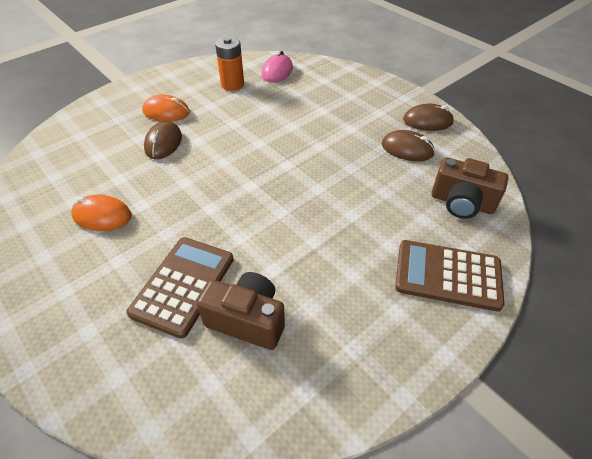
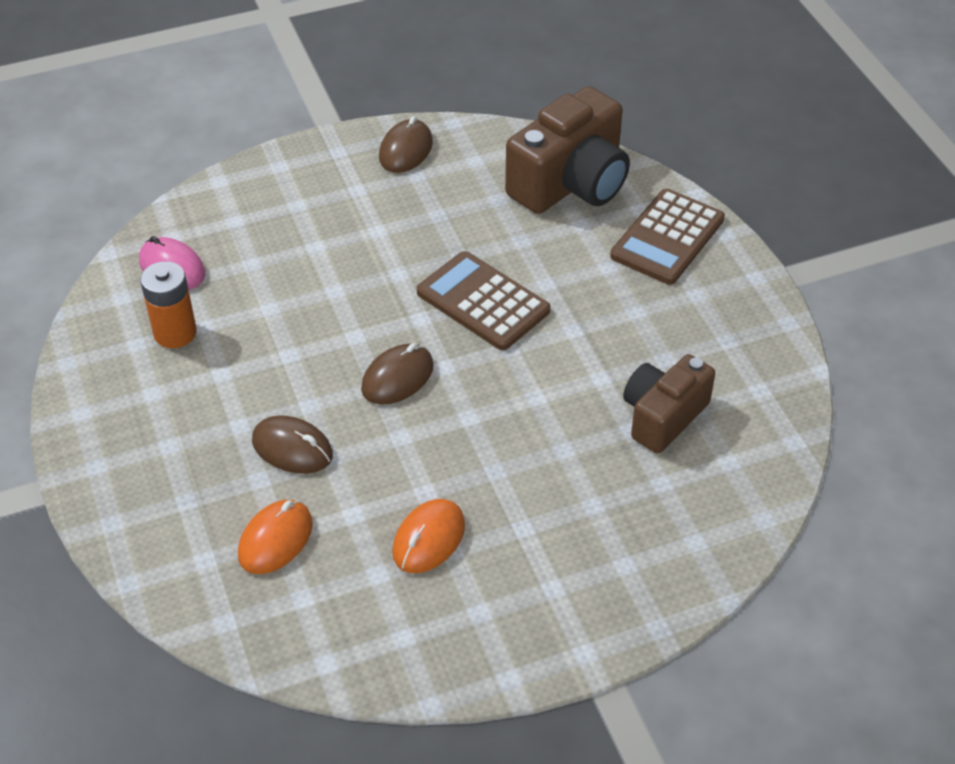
camera: 70 degrees left, 0 degrees up
brown calculator [126,237,234,339] -> brown calculator moved to [417,251,550,350]
orange mouse [142,94,190,121] -> orange mouse moved to [238,500,313,574]
brown mouse [382,130,435,161] -> brown mouse moved to [361,343,434,405]
brown camera [431,157,508,219] -> brown camera [505,86,630,214], size x1.55

